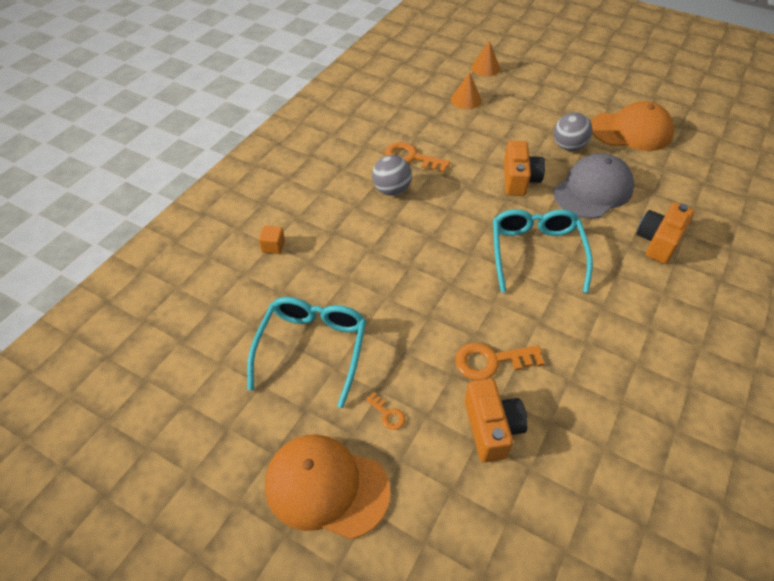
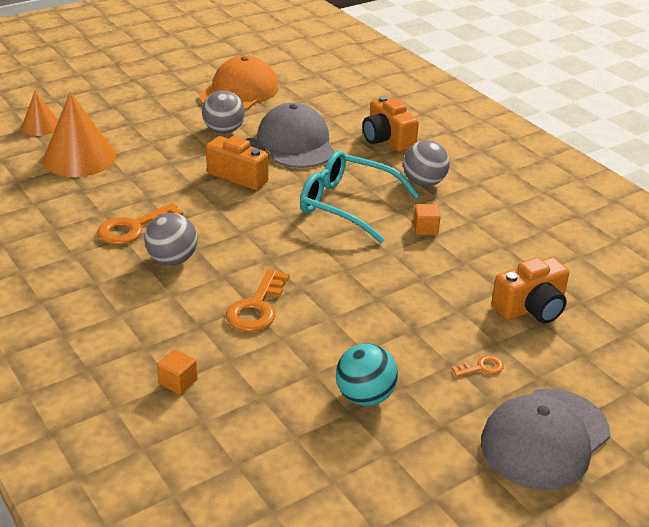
camera: 65 degrees left, 15 degrees down
turquoise glasses [247,297,366,408] -> turquoise ball [336,344,398,406]
orange cap [265,434,391,540] -> grey cap [481,388,610,490]
orange cone [451,72,482,109] -> orange cone [43,92,116,177], size x1.77
orange key [455,343,544,380] -> orange key moved to [226,269,289,332]
orange camera [465,379,528,463] -> orange camera turned 135 degrees clockwise [491,257,569,323]
none -> grey ball [403,140,450,187]
none -> orange cube [413,204,440,235]

